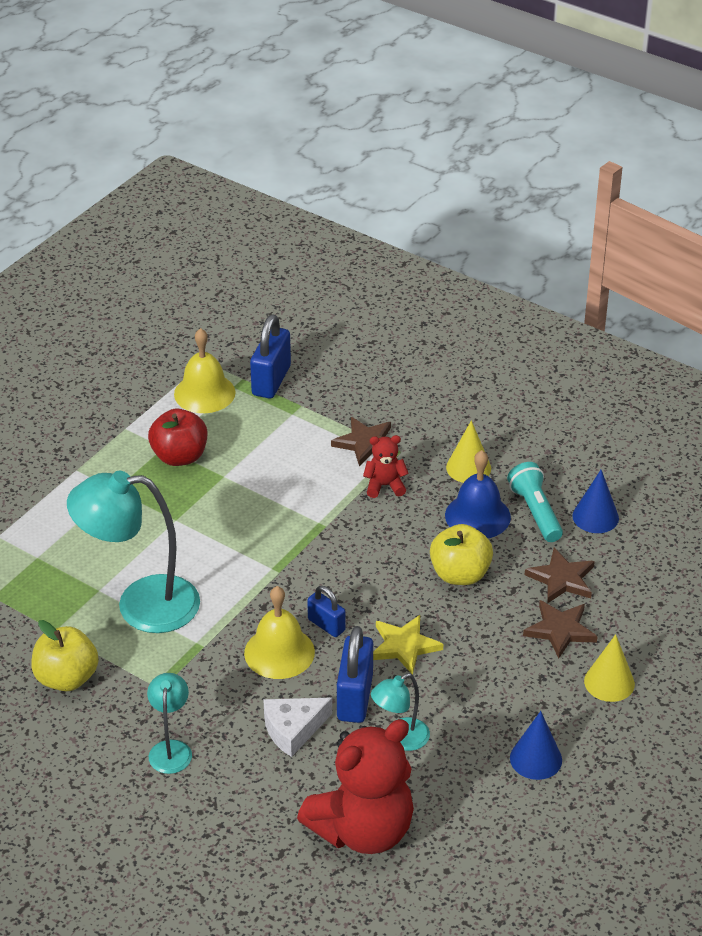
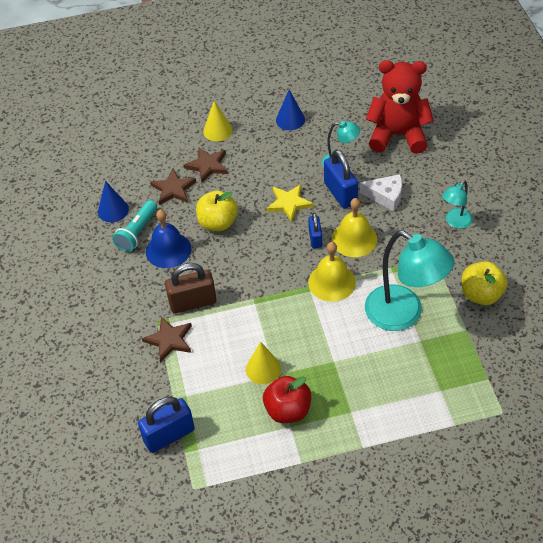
camera: 135 degrees left, 10 degrees up
yellow bell [174,328,236,413] -> yellow bell moved to [308,242,356,302]
blue padlock [337,626,373,723] -> blue padlock turned 75 degrees counterclockwise [324,149,358,209]
red teddy bear [363,435,409,498] -> brown padlock [165,263,216,313]
yellow cone [446,420,491,483] -> yellow cone moved to [246,342,281,384]

